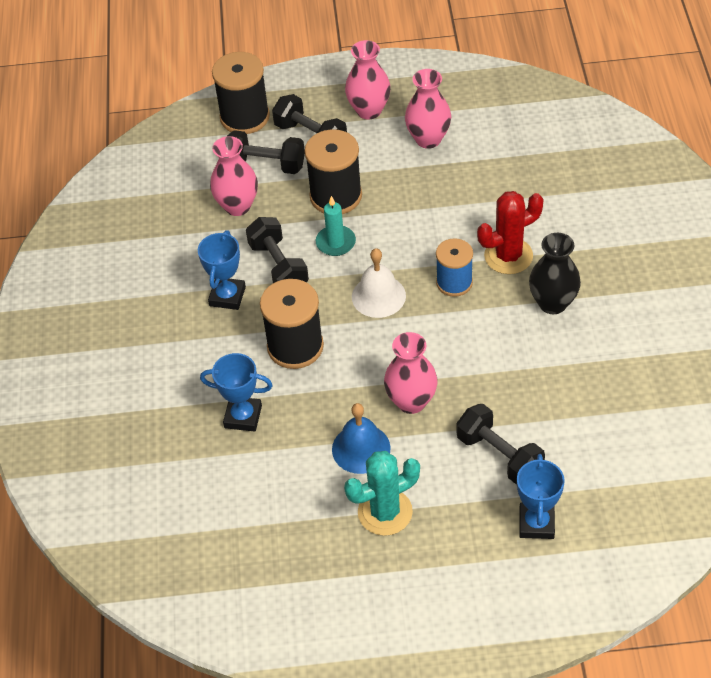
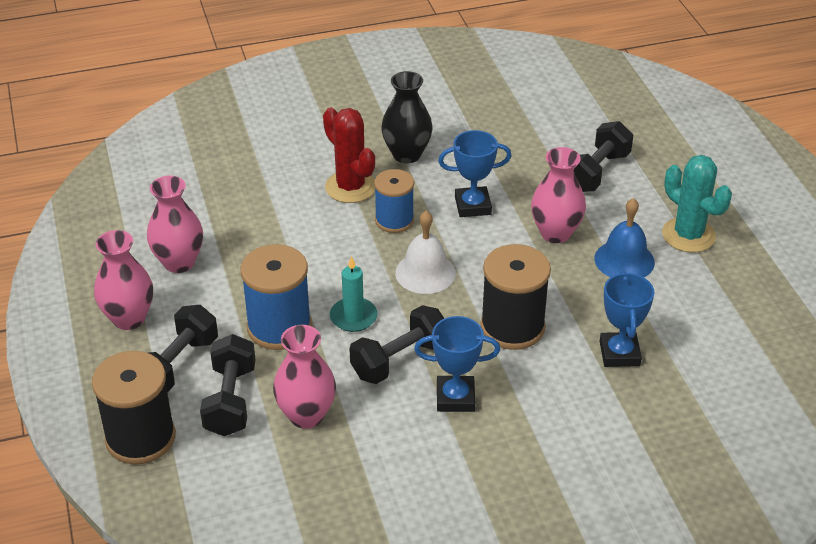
camera: 105 degrees left, 10 degrees down
black spool [305,129,362,214] -> blue spool [241,244,312,350]
blue trophy [517,454,565,539] -> blue trophy moved to [438,130,511,217]

